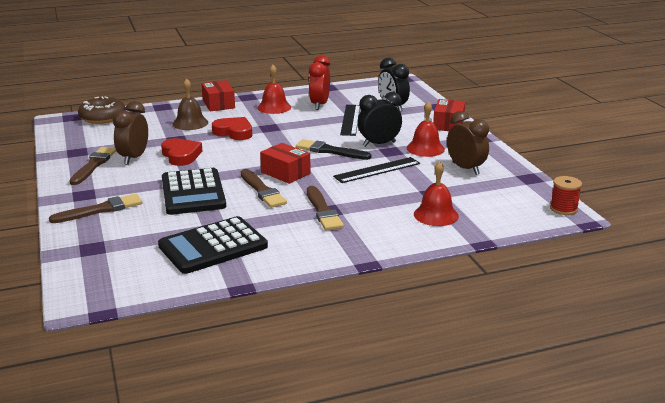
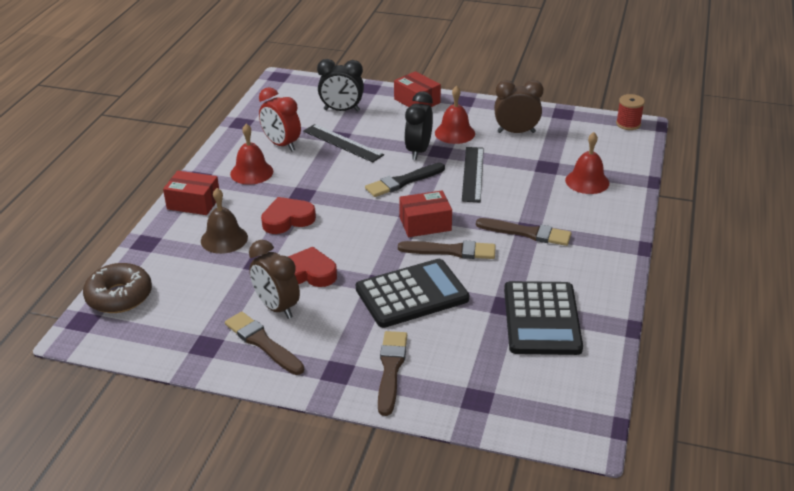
camera: 55 degrees left, 10 degrees up
black calculator [162,168,226,215] -> black calculator turned 45 degrees counterclockwise [356,259,469,328]

